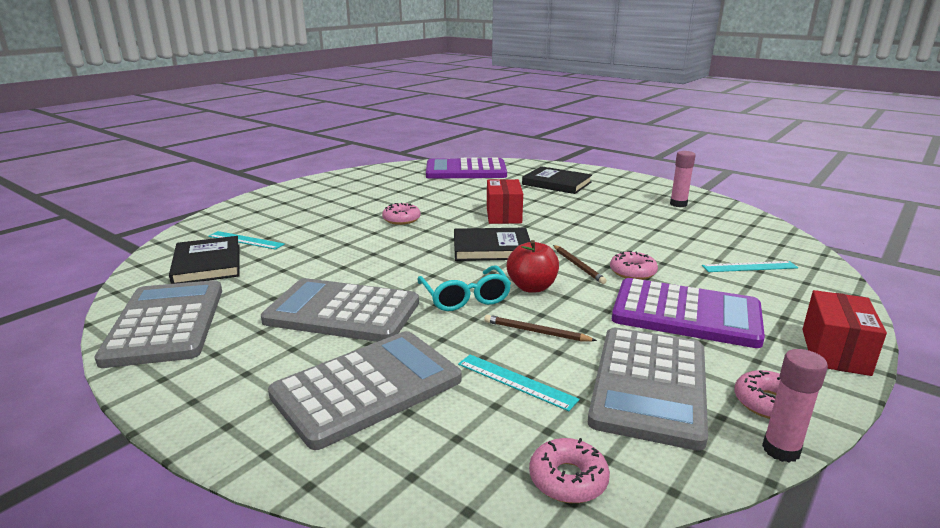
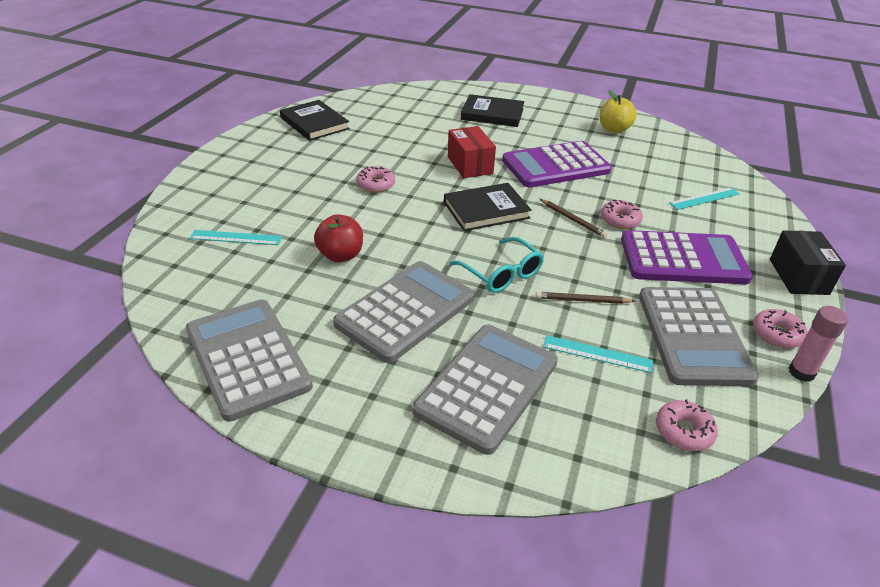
camera: 20 degrees left, 15 degrees up
black book [169,236,240,284] -> black book moved to [280,100,350,141]
grey calculator [261,278,419,342] -> grey calculator turned 135 degrees clockwise [333,261,475,363]
purple calculator [426,157,507,179] -> purple calculator moved to [502,141,612,187]
red apple [507,240,559,293] -> red apple moved to [314,214,363,262]
pink glue stick [670,151,696,207] -> yellow apple [600,90,637,133]
red box [802,290,887,376] -> black box [770,230,846,295]

